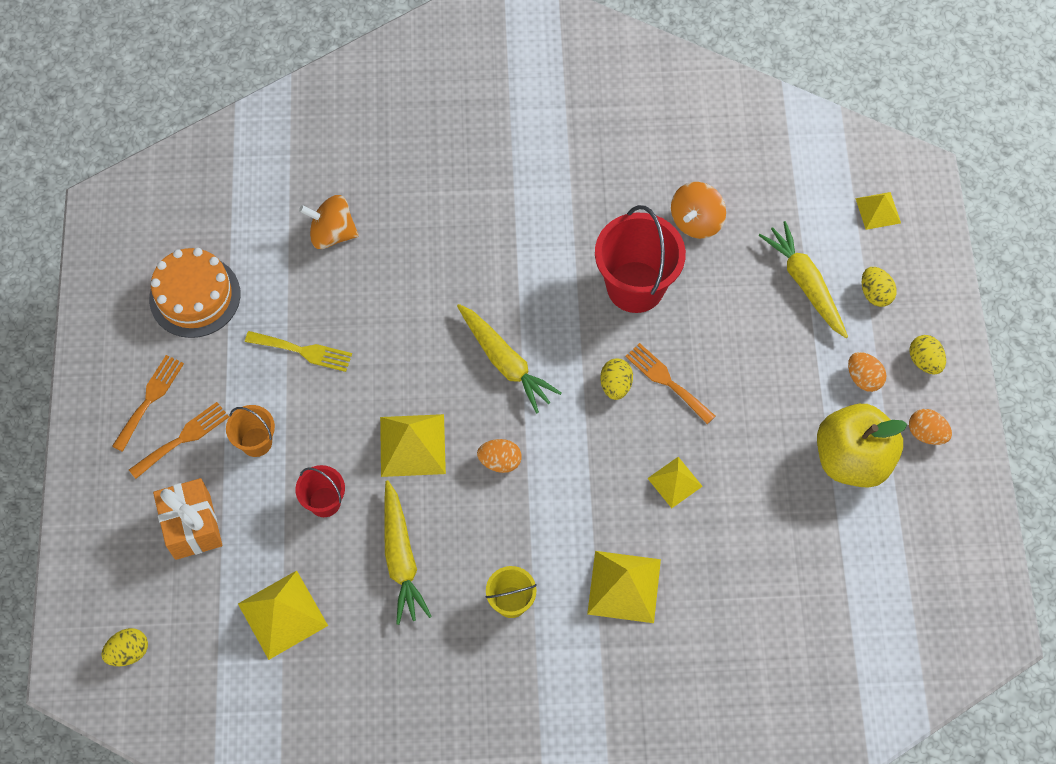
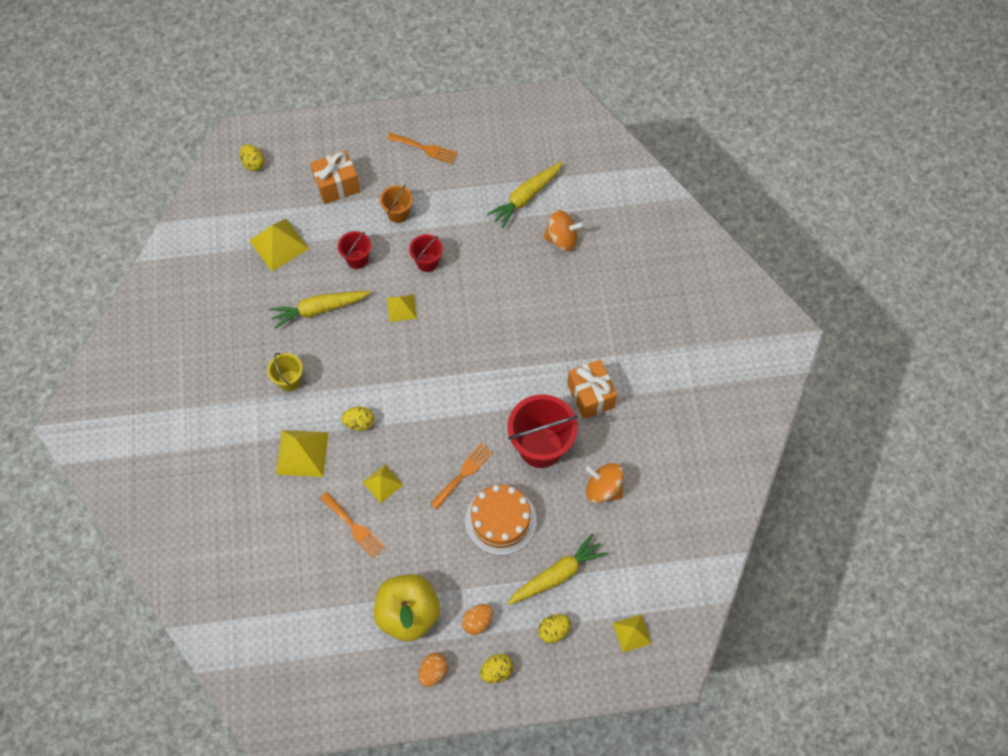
camera: 85 degrees right, 0 degrees up
orange fork [129,402,229,479] -> orange fork moved to [320,492,385,558]
orange cake [149,248,240,338] -> orange cake moved to [465,485,537,555]
yellow fork [245,331,352,372] -> none
orange spinning top [299,195,359,249] -> orange spinning top turned 90 degrees clockwise [543,210,584,251]
yellow pyramid [380,414,446,477] -> yellow pyramid [387,295,417,322], size x0.61
yellow carrot [457,304,562,414] -> yellow carrot moved to [487,161,563,228]
orange egg [477,439,522,473] -> none
yellow egg [600,358,633,400] -> yellow egg moved to [341,407,374,431]
none -> red bucket [409,234,443,272]
none -> orange gift [567,359,617,419]

